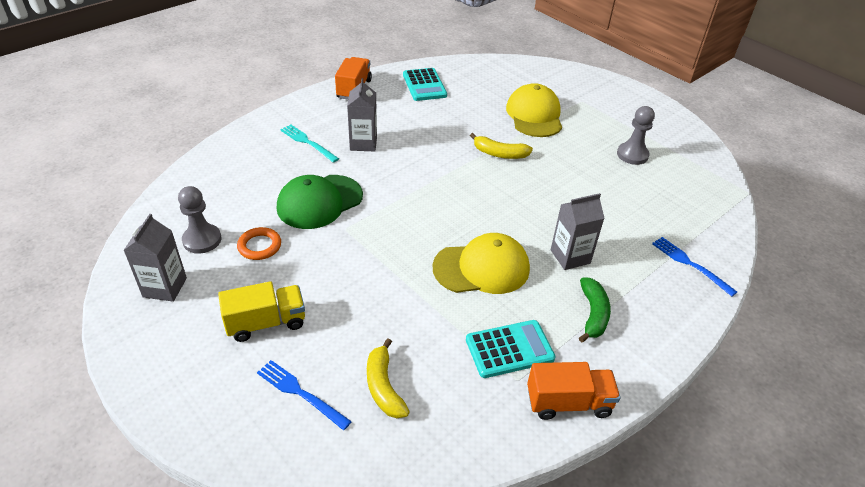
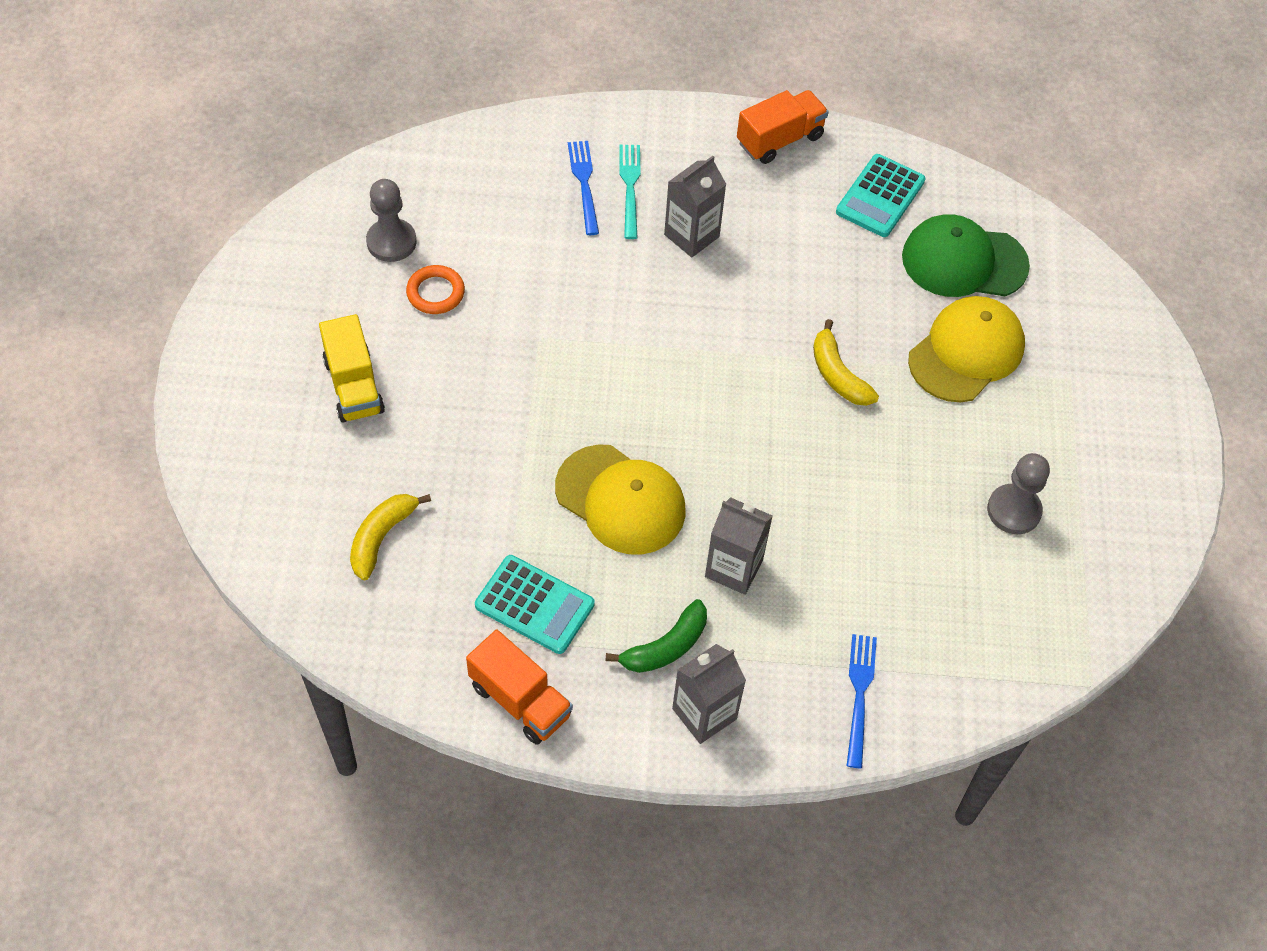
camera: 45 degrees right, 15 degrees up
grey carton [123,214,187,302] -> grey carton moved to [672,644,746,744]
yellow truck [218,281,305,342] -> yellow truck turned 45 degrees clockwise [319,314,385,423]
blue fork [257,360,352,430] -> blue fork moved to [568,141,599,235]
green cap [277,175,363,229] -> green cap moved to [902,214,1030,297]

